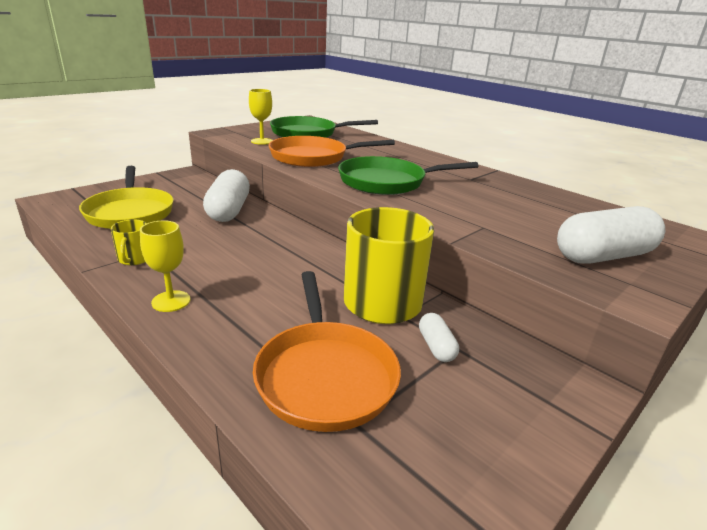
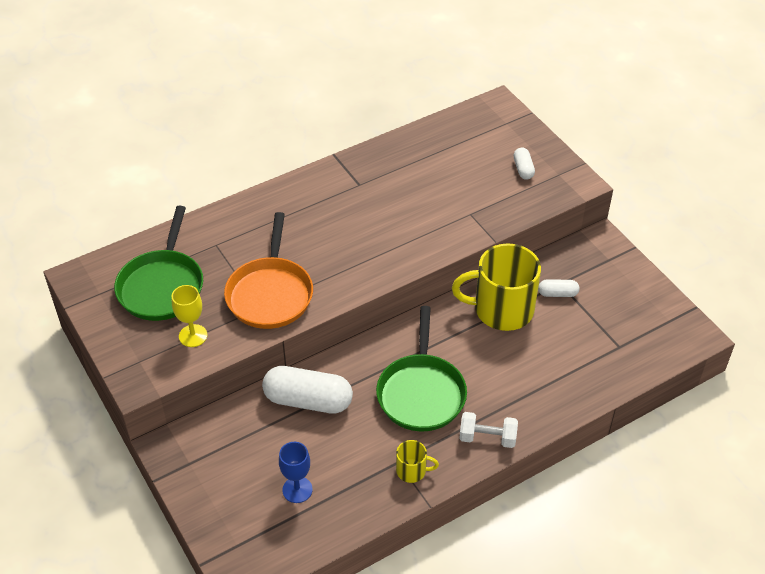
camera: 75 degrees left, 20 degrees up
yellow pan [79,166,174,229] -> blue goblet [279,442,312,503]
yellow goblet [140,220,190,312] -> white dumbbell [459,412,518,448]
orange pan [253,271,401,432] -> none
green pan [338,156,479,195] -> green pan moved to [376,306,467,431]
white capsule [557,206,665,264] -> white capsule [514,148,535,179], size x0.49

